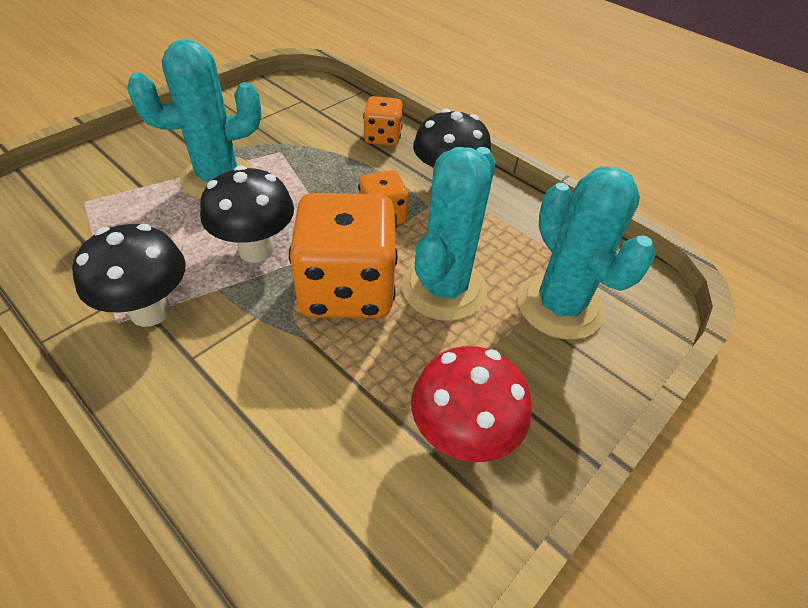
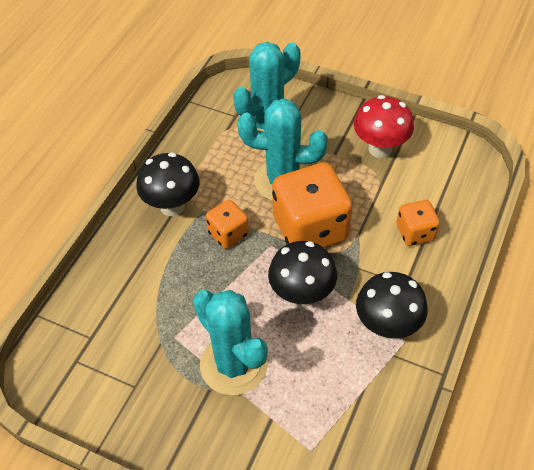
camera: 105 degrees left, 5 degrees up
orange dice [363,96,403,146] -> orange dice moved to [397,200,440,246]

